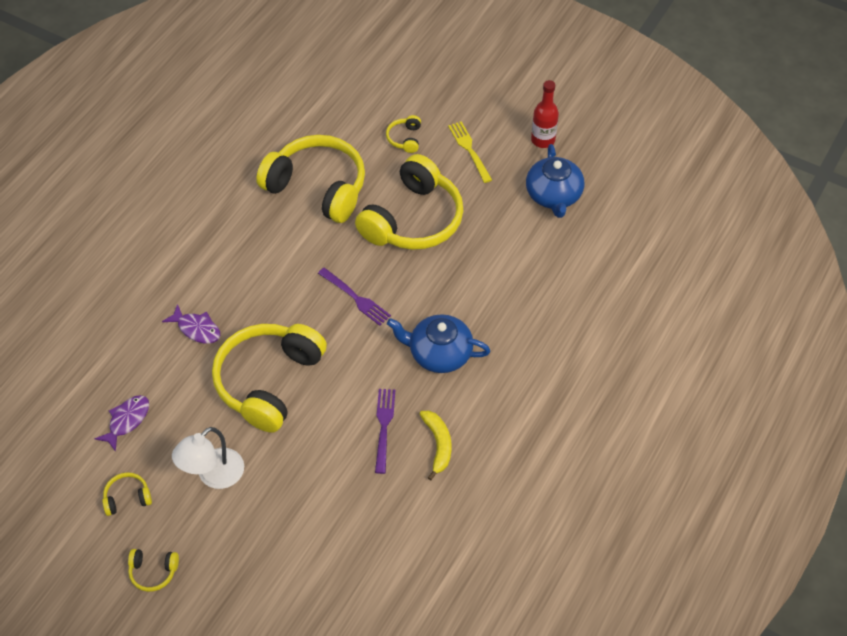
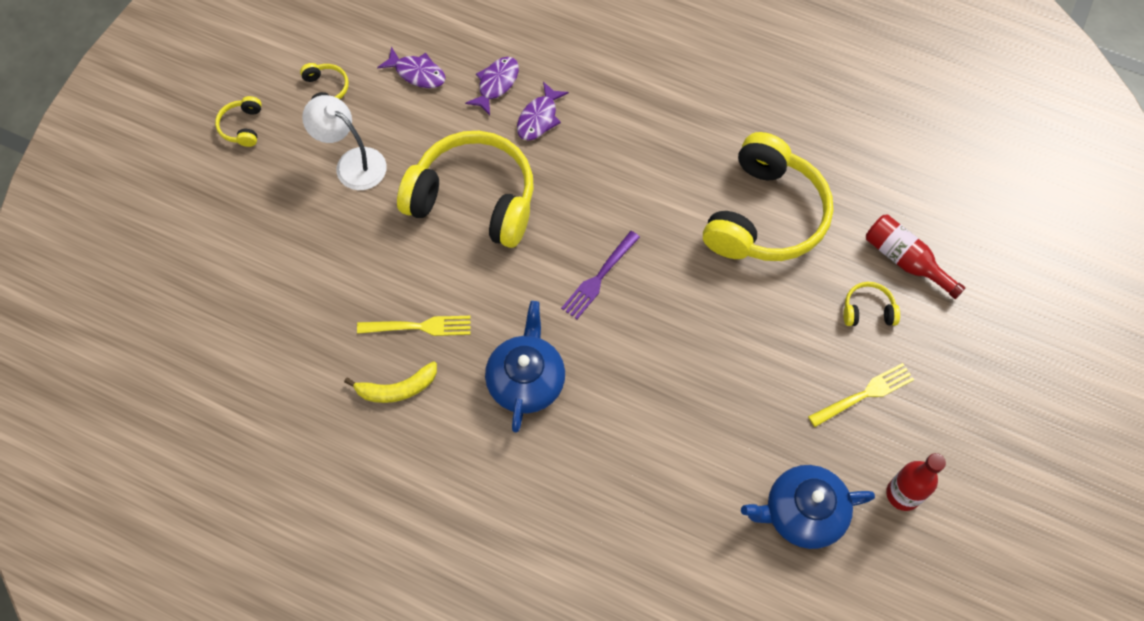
camera: 85 degrees right, 10 degrees up
yellow headphones [355,154,464,250] -> none
purple fork [375,389,395,474] -> yellow fork [357,316,471,336]
none -> purple fish [465,57,519,115]
none -> red bottle [866,214,965,299]

